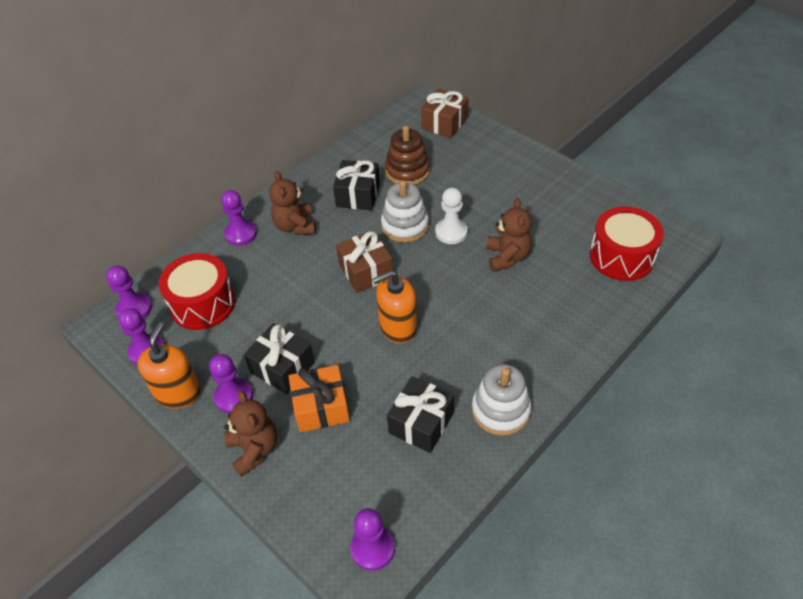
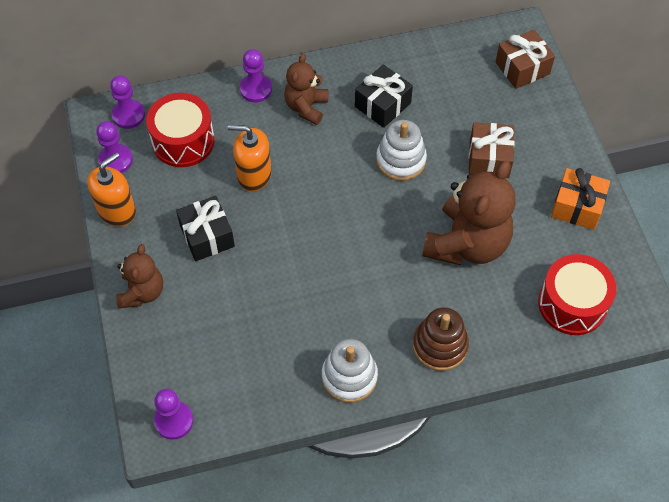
camera: 30 degrees right, 10 degrees up
purple pawn [209,354,253,413] -> none
orange gift [288,365,350,432] -> orange gift moved to [551,168,610,230]
brown gift [336,230,393,293] -> brown gift moved to [468,122,515,178]
orange soap dispenser [372,270,417,343] -> orange soap dispenser moved to [228,125,272,191]
brown stacking toy [385,126,430,185] -> brown stacking toy moved to [413,307,469,371]
black gift [387,376,454,453] -> none
white pawn [435,188,468,244] -> none
brown teddy bear [486,198,532,272] -> brown teddy bear [422,160,515,265], size x1.75

